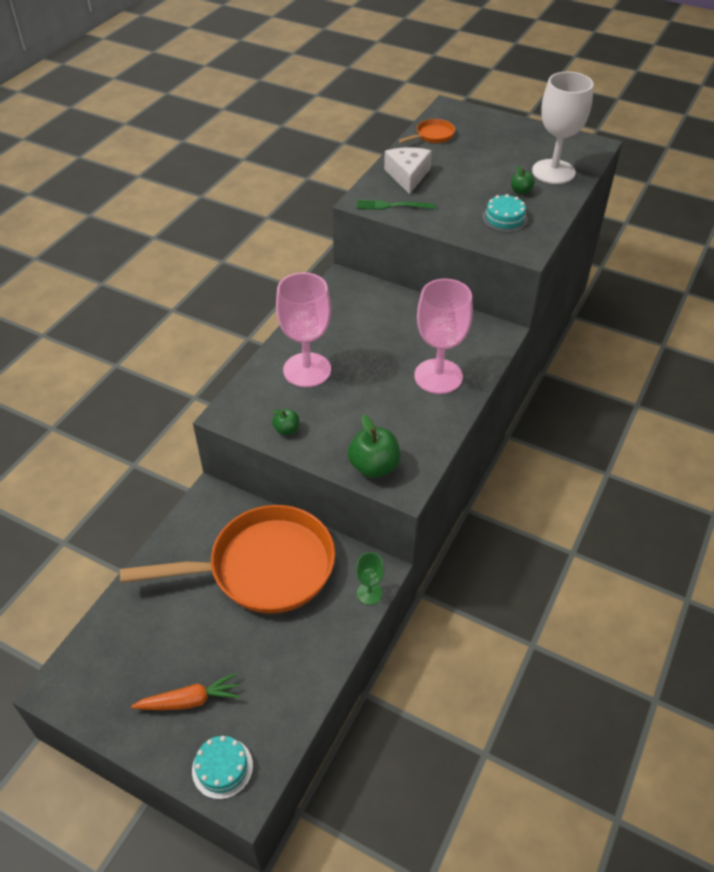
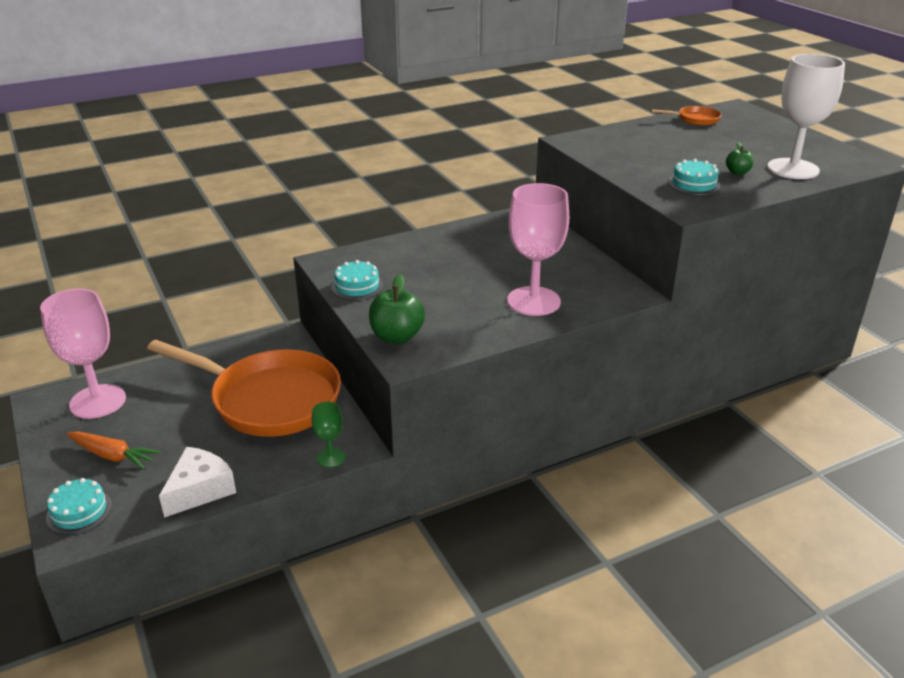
camera: 35 degrees right, 15 degrees down
green apple [272,409,299,435] -> turquoise cake [331,260,383,300]
pink goblet [276,272,331,387] -> pink goblet moved to [40,288,126,419]
green fork [357,200,435,210] -> none
white cheese [384,147,432,194] -> white cheese moved to [159,447,236,518]

